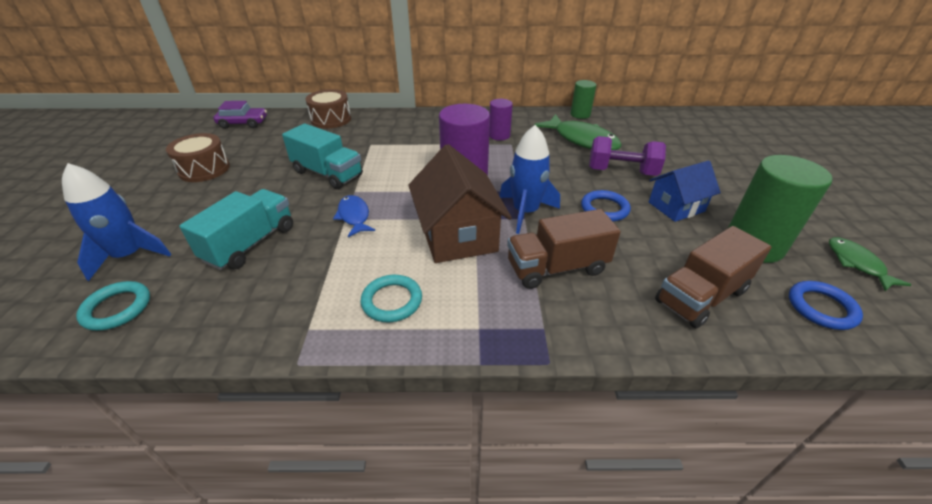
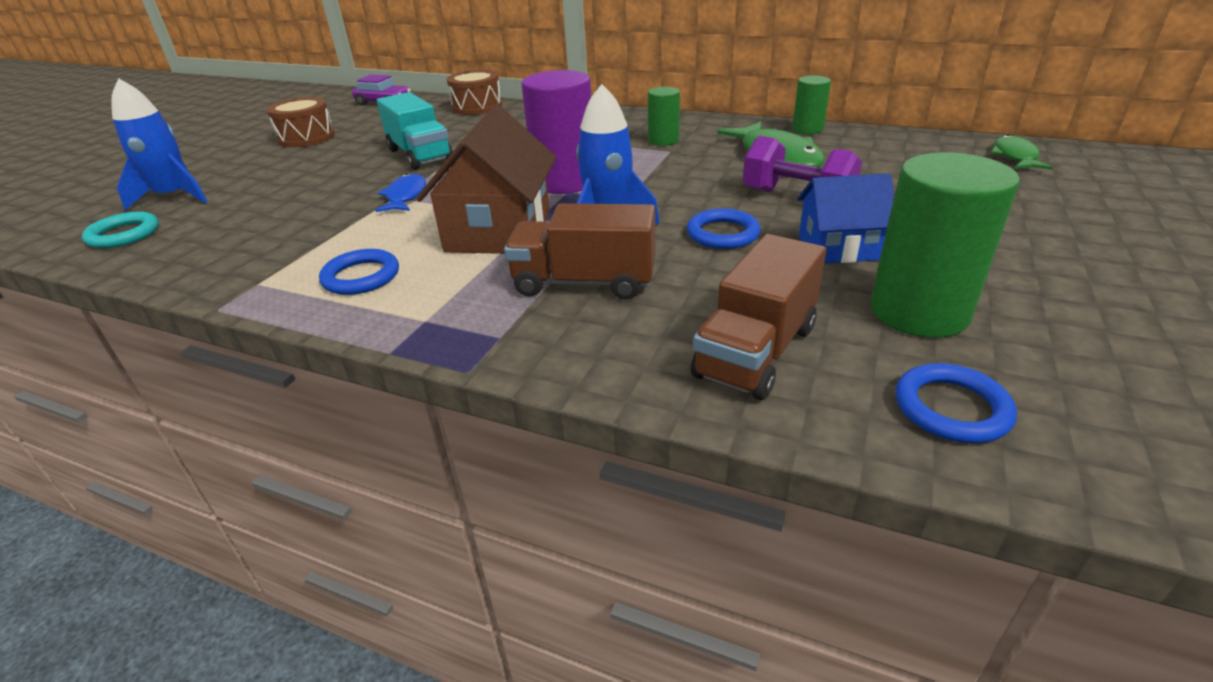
camera: 25 degrees right, 5 degrees down
turquoise truck [179,189,293,270] -> none
turquoise ring [361,275,422,322] -> blue ring [319,249,399,295]
purple cylinder [489,99,513,141] -> green cylinder [648,87,680,146]
brown truck [655,226,771,328] -> brown truck turned 45 degrees counterclockwise [691,234,826,400]
green fish [829,237,912,291] -> green fish moved to [990,134,1053,169]

